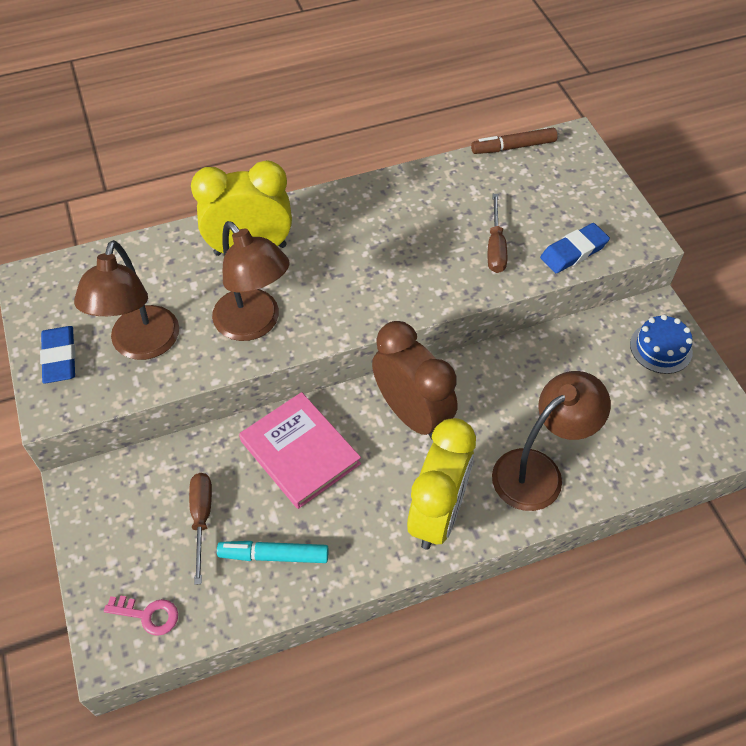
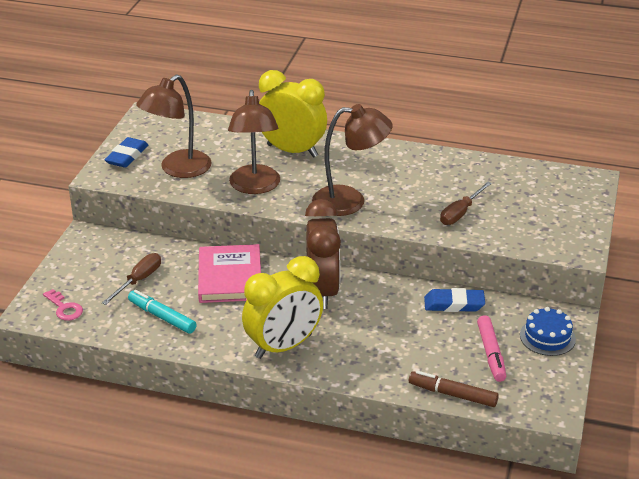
camera: 35 degrees right, 20 degrees down
brown marker [471,128,558,154] -> brown marker moved to [409,371,499,407]
brown lamp [492,371,611,511] -> brown lamp moved to [312,104,393,216]
blue eraser [540,223,610,273] -> blue eraser moved to [424,288,485,312]
none -> pink marker [477,315,506,382]

